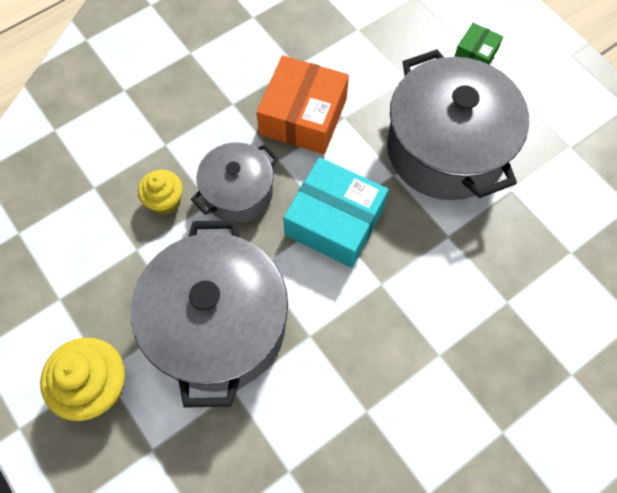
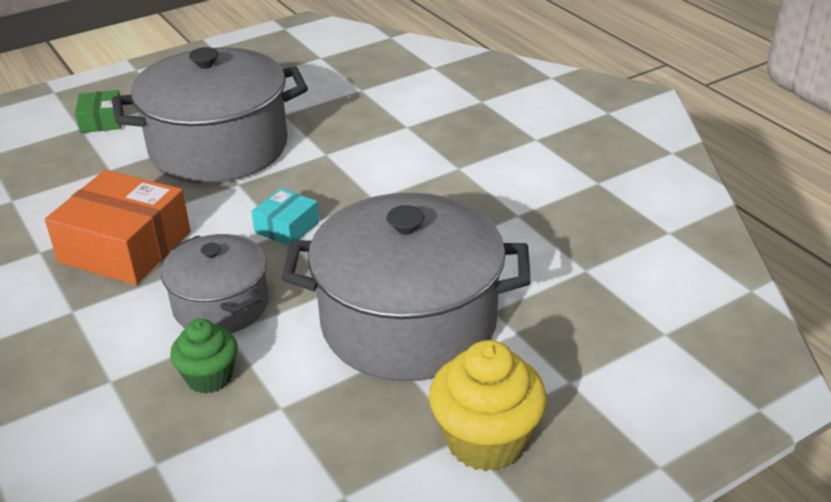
camera: 85 degrees left, 30 degrees down
yellow cupcake [138,169,183,215] -> green cupcake [170,319,238,394]
turquoise box [283,157,389,268] -> turquoise box [251,188,319,246], size x0.51
green box [454,23,503,64] -> green box turned 45 degrees clockwise [75,90,123,133]

